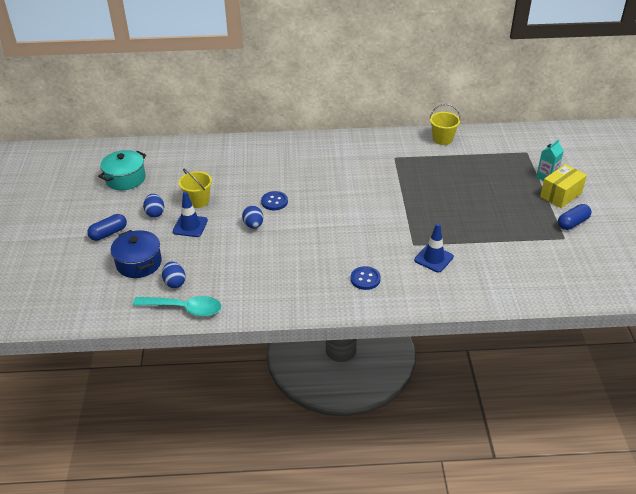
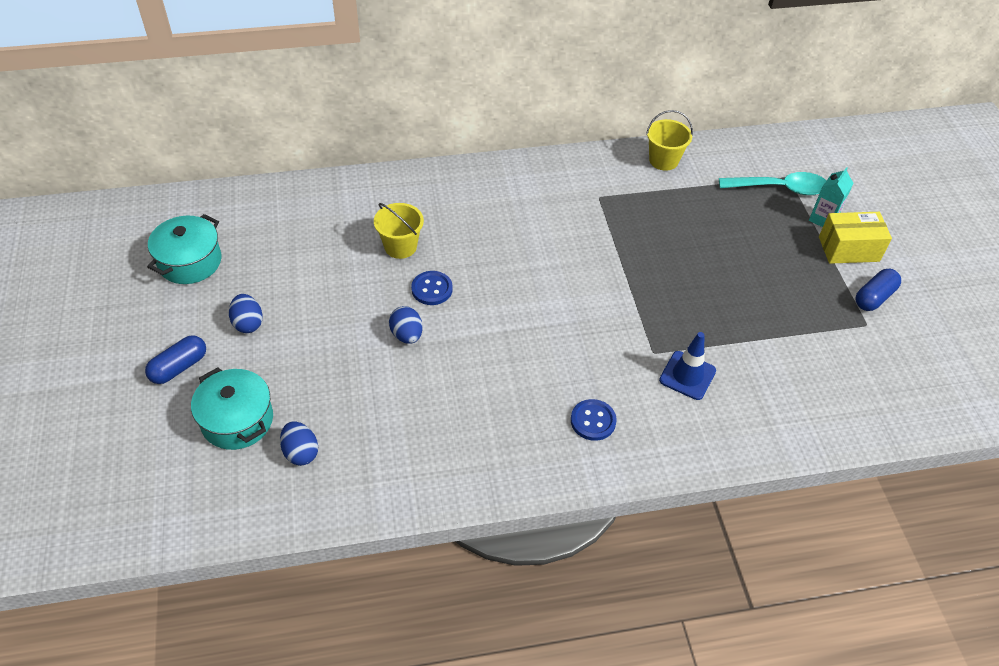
camera: 10 degrees left, 10 degrees up
blue pot [111,230,162,278] -> turquoise pot [191,367,273,450]
turquoise spoon [133,296,221,317] -> turquoise spoon moved to [719,172,826,195]
blue traffic cone [173,191,208,237] -> none
yellow bucket [179,168,212,208] -> yellow bucket moved to [374,203,424,259]
yellow box [540,164,587,208] -> yellow box turned 45 degrees clockwise [819,212,892,264]

